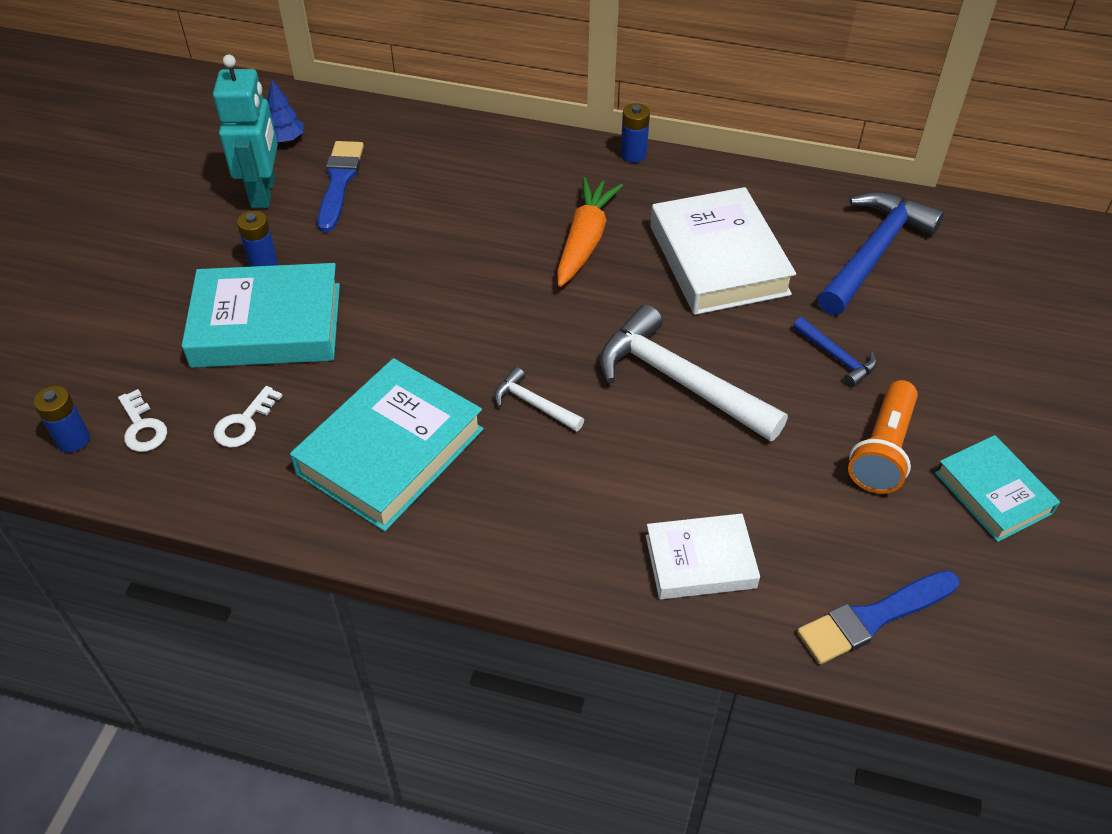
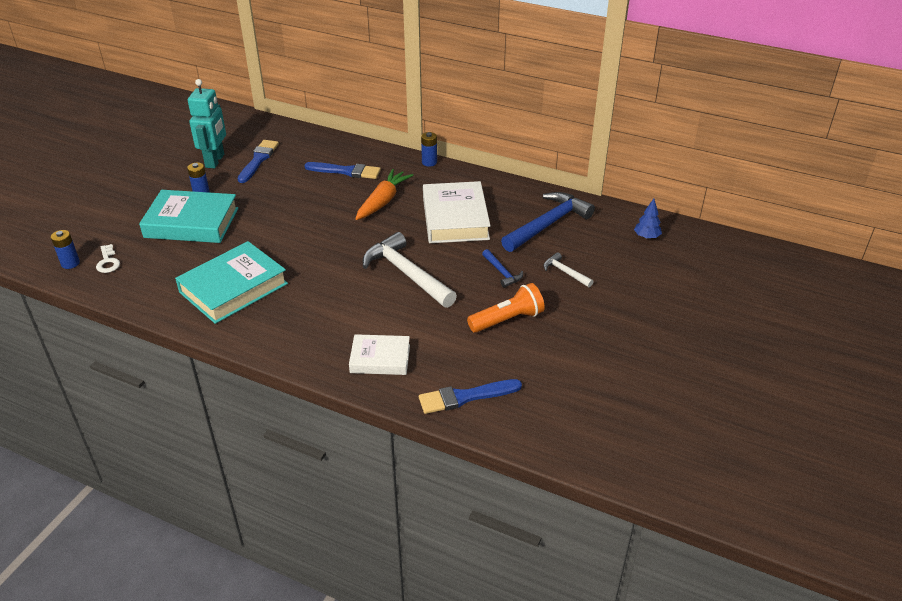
camera: 10 degrees right, 10 degrees down
white key [213,386,283,448] -> none
blue tree [267,80,304,143] -> blue tree moved to [634,199,662,239]
white hammer [494,367,584,432] -> white hammer moved to [544,252,593,288]
orange flashlight [848,380,918,494] -> orange flashlight turned 150 degrees counterclockwise [467,283,545,333]
turquoise book [935,435,1060,542] -> none
none -> blue brush [304,162,381,179]

